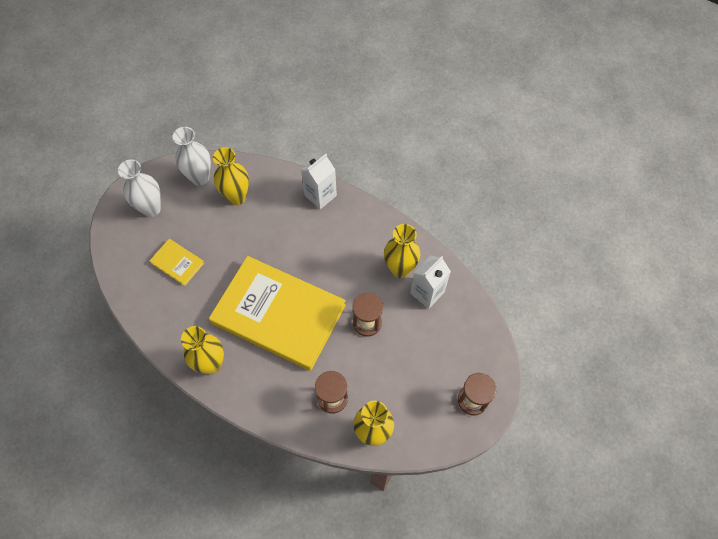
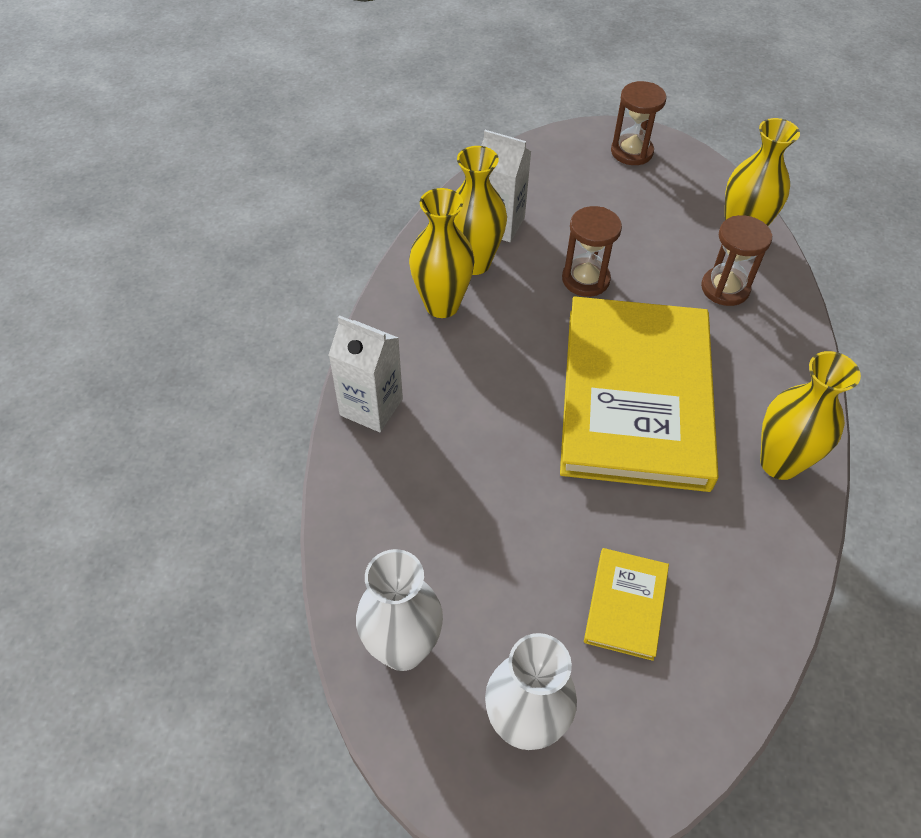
camera: 110 degrees left, 10 degrees down
yellow vase [213,147,249,205] -> yellow vase moved to [409,188,475,318]

